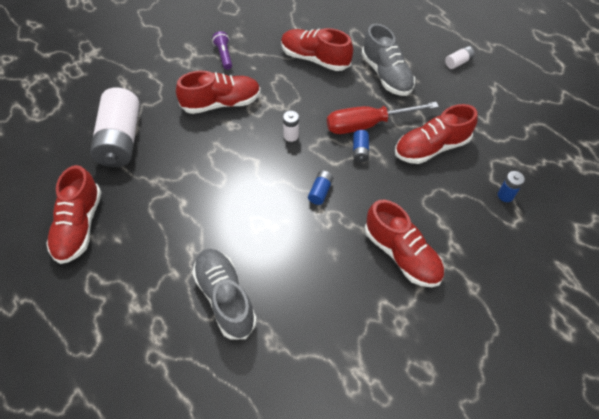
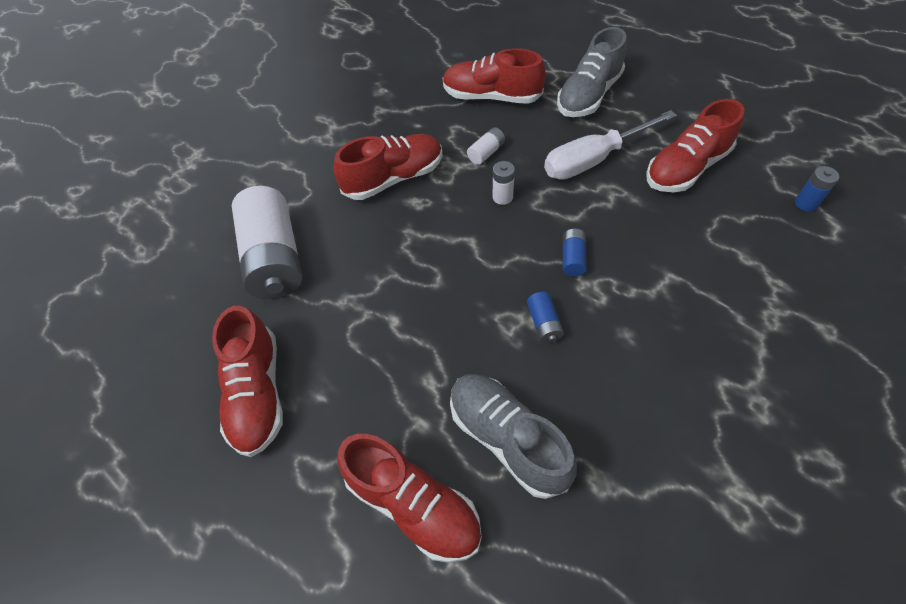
camera: 10 degrees left, 0 degrees up
purple flashlight [212,31,232,70] -> none
red screwdriver [327,102,439,134] -> white screwdriver [544,110,677,180]
blue battery [353,130,369,163] -> blue battery moved to [527,291,564,343]
grey shoe [361,24,415,96] -> grey shoe turned 75 degrees clockwise [557,27,627,117]
red shoe [365,200,444,287] -> red shoe moved to [337,434,482,563]
white battery [445,46,475,69] -> white battery moved to [467,127,505,165]

